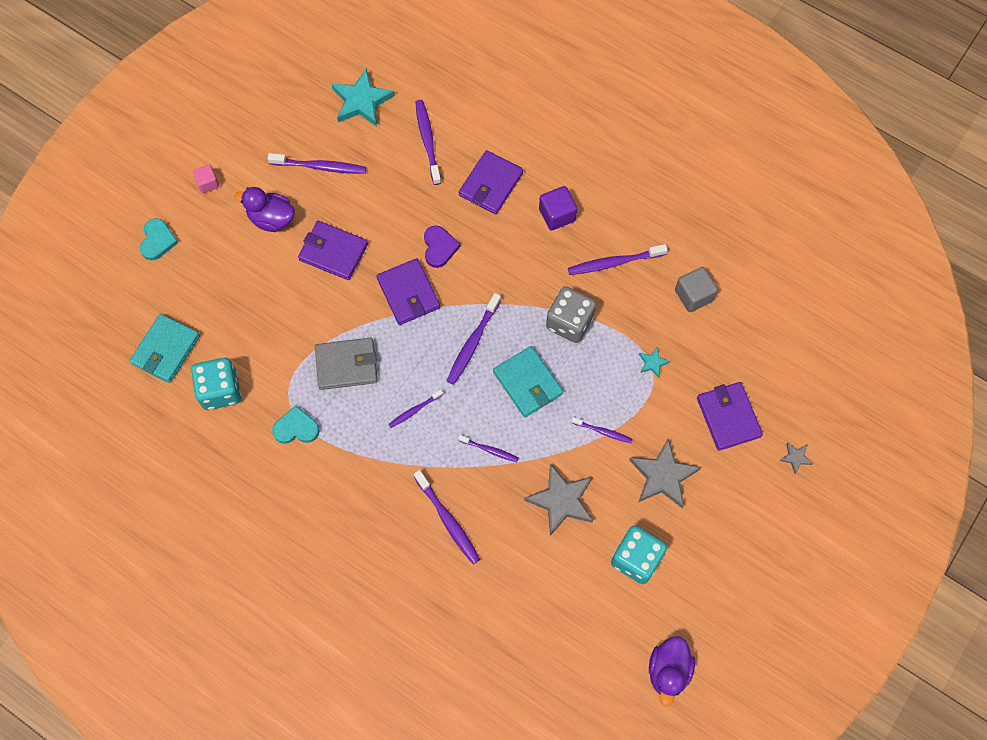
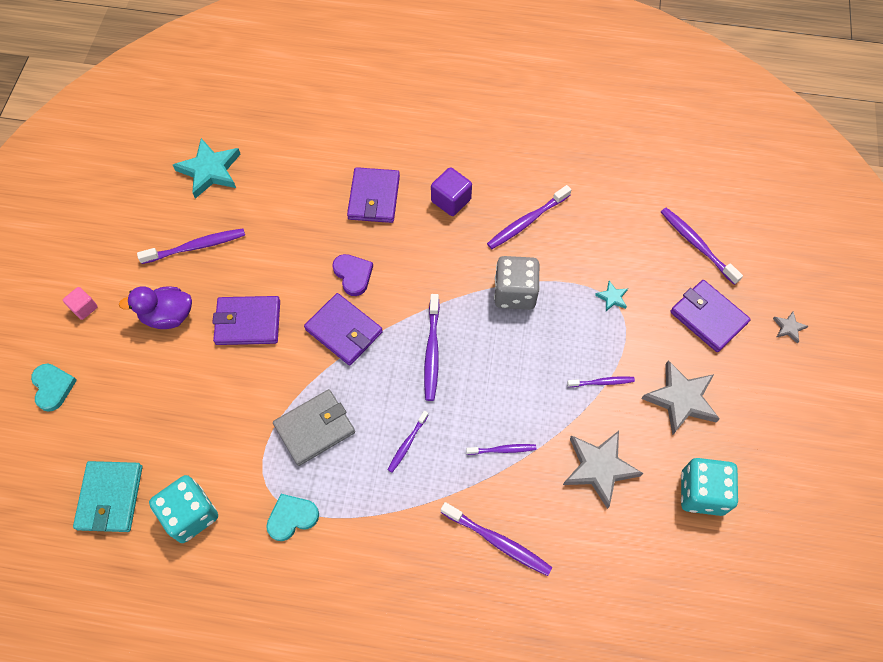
camera: 25 degrees left, 5 degrees down
purple toothbrush [415,100,441,185] -> purple toothbrush moved to [661,207,743,285]
turquoise wallet [493,346,563,417] -> none
purple duck [649,636,695,706] -> none
grey cube [675,267,718,312] -> none

